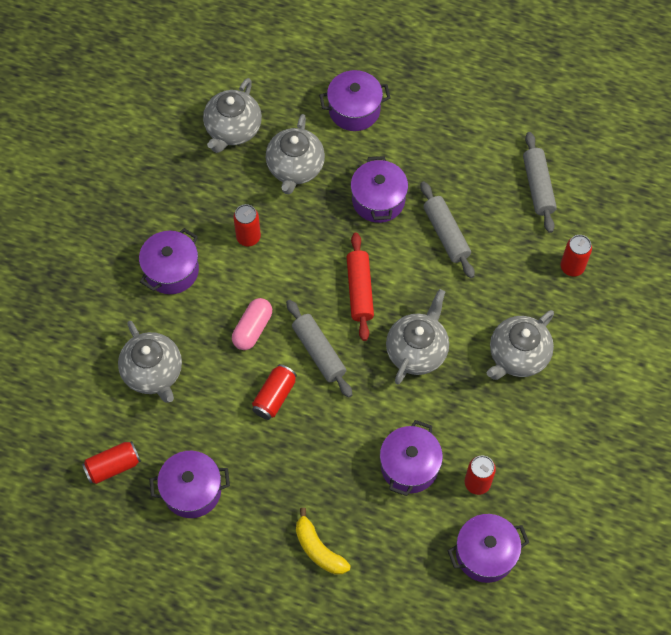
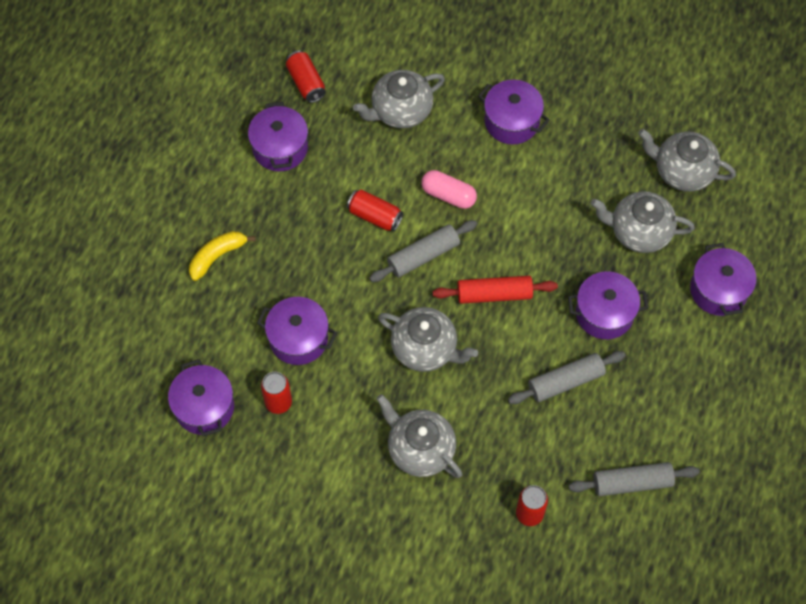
camera: 90 degrees right, 0 degrees up
red can [233,204,261,246] -> none

